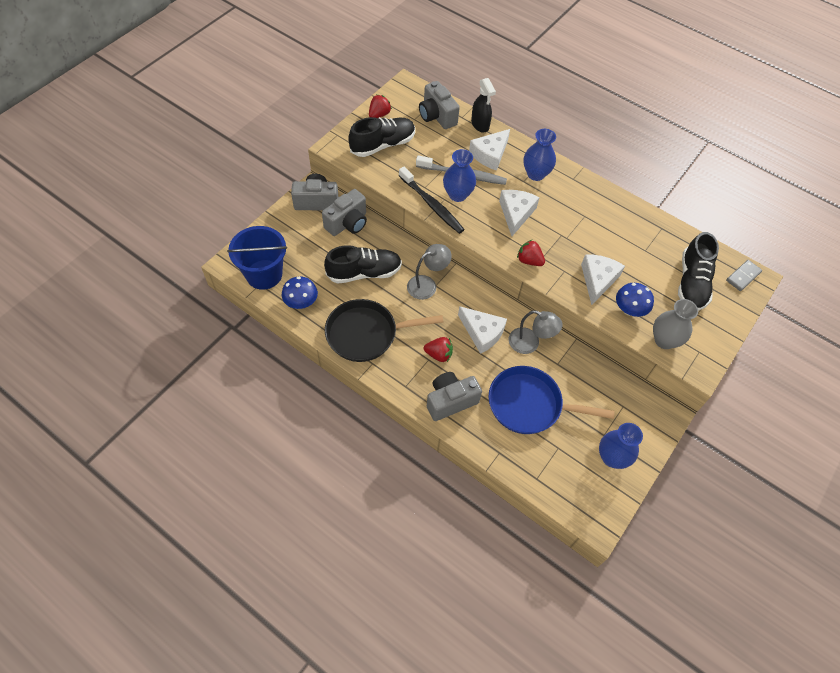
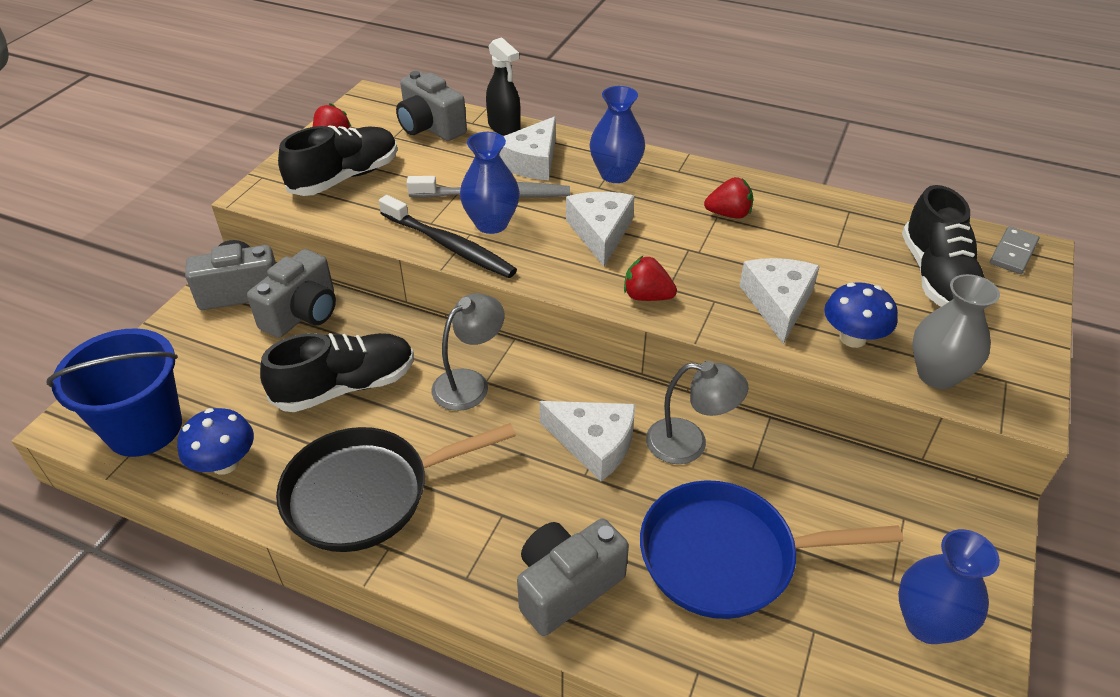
camera: 10 degrees left, 15 degrees down
red strawberry [424,337,453,362] -> red strawberry moved to [704,177,753,219]

